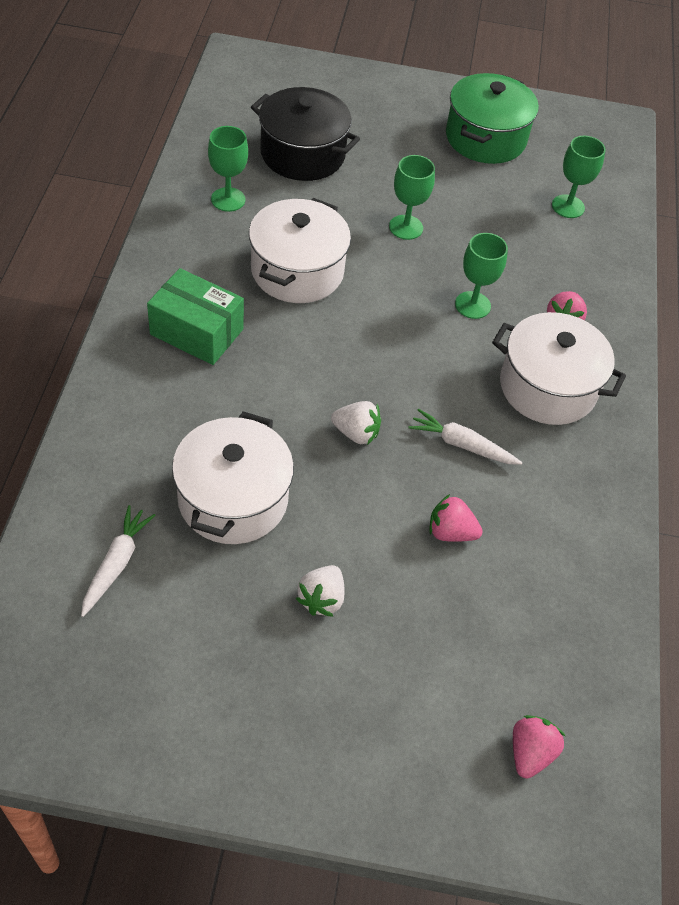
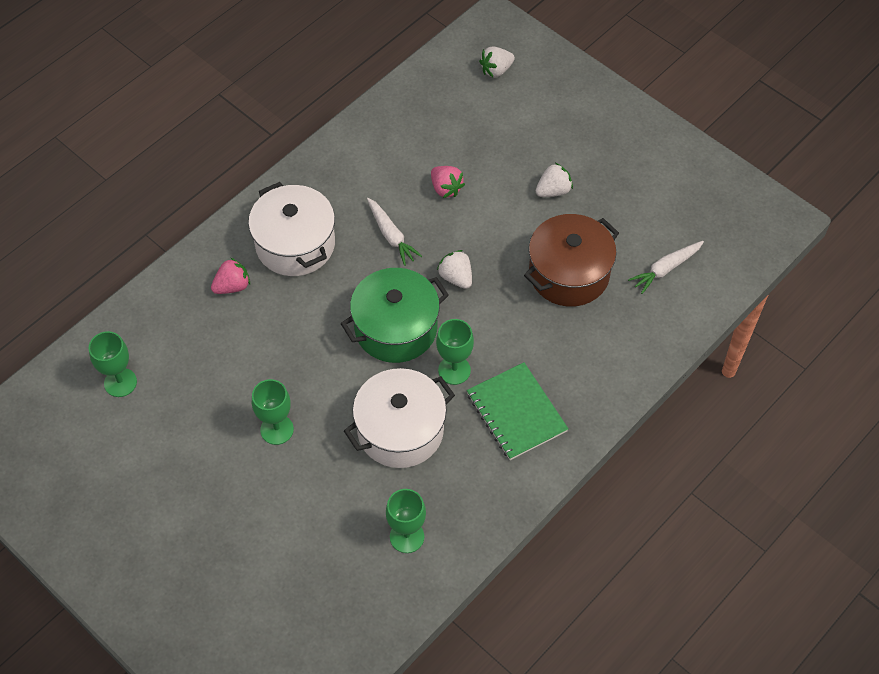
camera: 140 degrees left, 5 degrees up
green box [147,268,244,365] -> green notebook [467,362,569,460]
white pot [172,411,294,544] -> brown pot [524,214,619,307]
black pot [251,87,360,181] -> none
green pot [446,73,539,164] -> green pot moved to [341,268,449,363]
green goblet [455,233,508,319] -> green goblet moved to [436,319,474,385]
pink strawberry [513,715,565,779] -> white strawberry [479,47,515,78]

